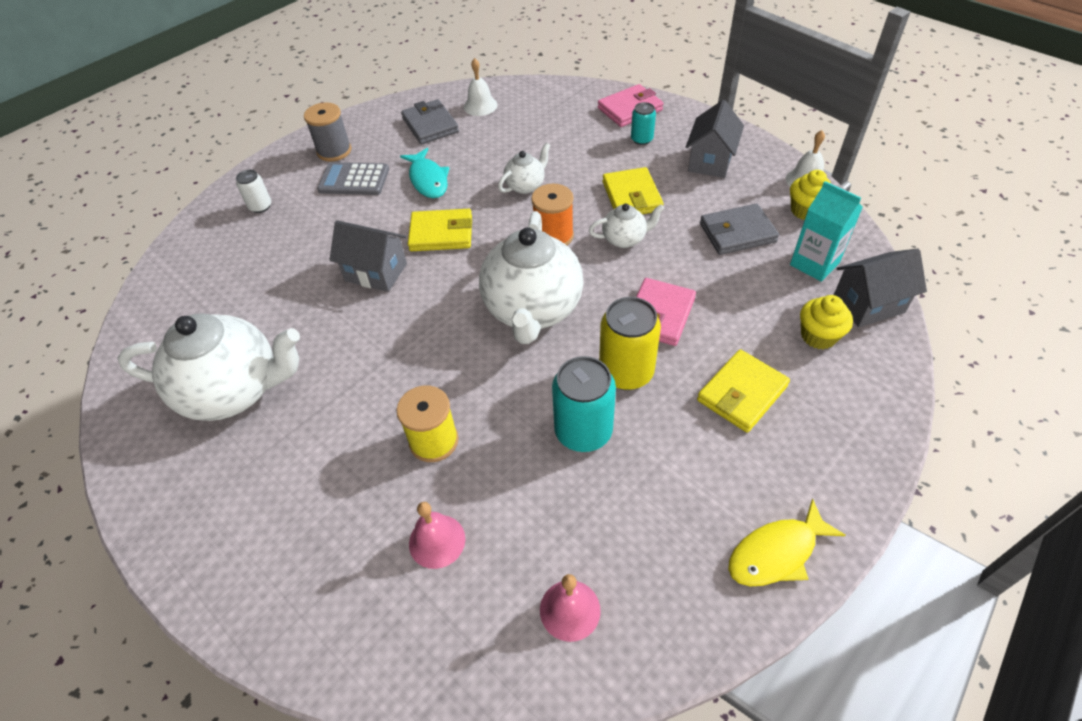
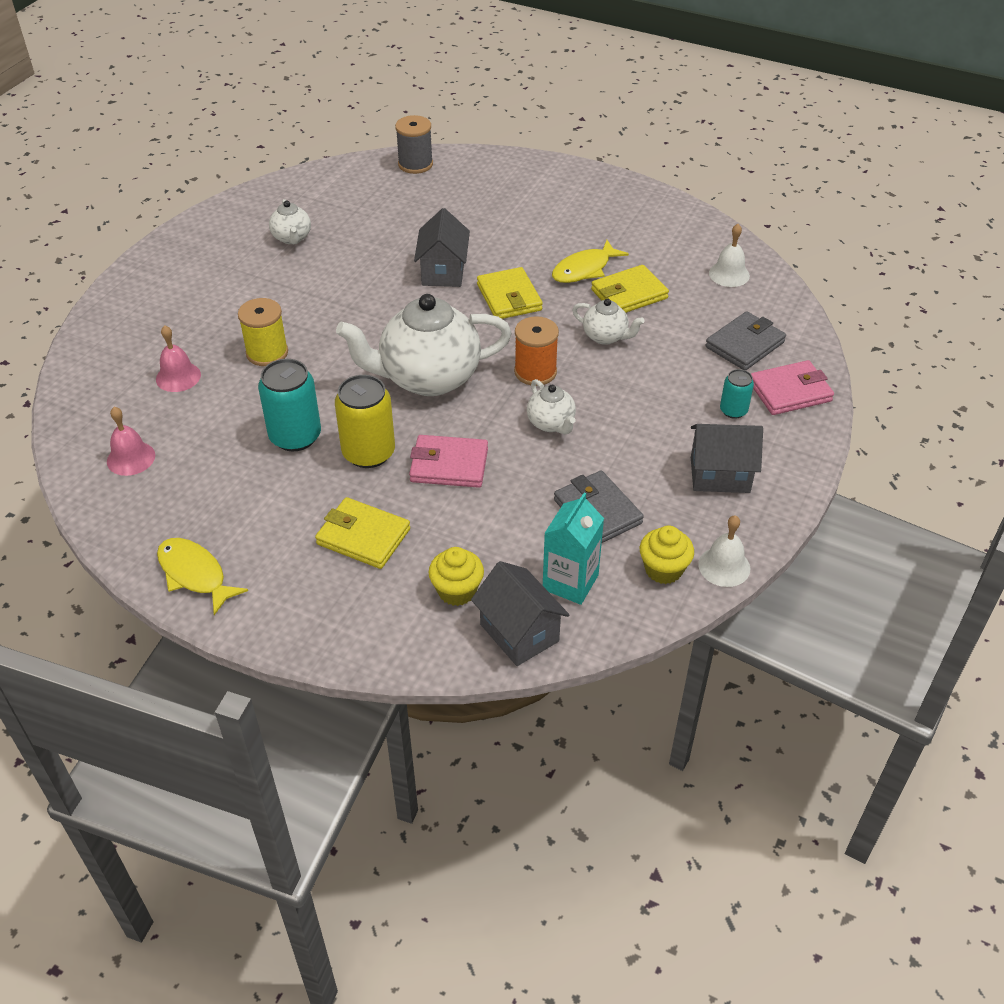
camera: 70 degrees right, 5 degrees down
white teapot [117,313,300,421] -> white teapot [269,199,311,245], size x0.47
white can [236,170,271,213] -> none
grey spool [304,102,352,162] -> grey spool moved to [395,115,433,174]
grey calculator [317,162,389,195] -> none
turquoise fish [400,148,449,198] -> yellow fish [552,240,629,283]
grey wallet [401,99,459,144] -> grey wallet moved to [705,311,786,370]
pink wallet [598,84,664,127] -> pink wallet turned 60 degrees counterclockwise [751,360,834,415]
yellow wallet [603,167,664,214] -> yellow wallet moved to [591,265,669,313]

